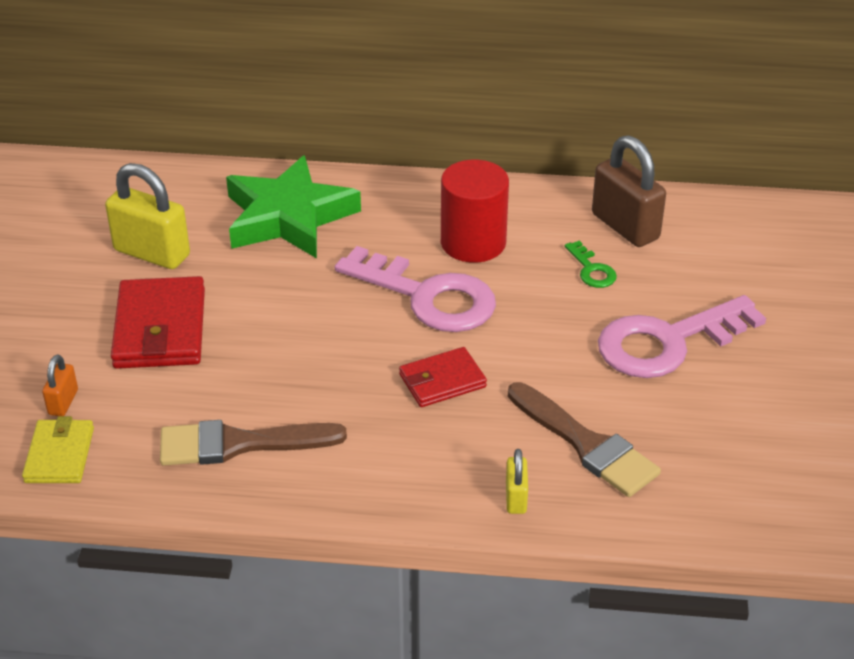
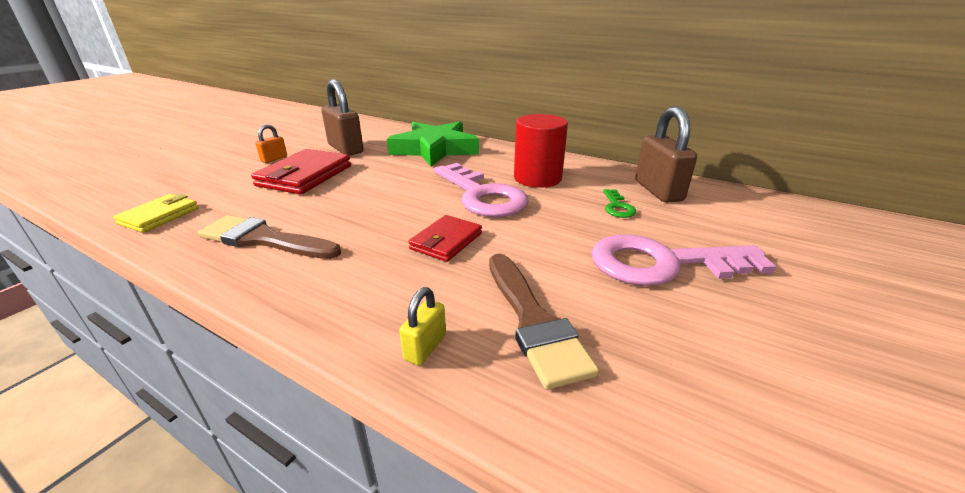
camera: 25 degrees right, 10 degrees down
orange padlock [42,354,78,416] -> orange padlock moved to [255,124,287,163]
yellow padlock [105,163,190,269] -> brown padlock [321,79,364,156]
red wallet [399,347,487,407] -> red wallet turned 60 degrees counterclockwise [408,215,482,262]

